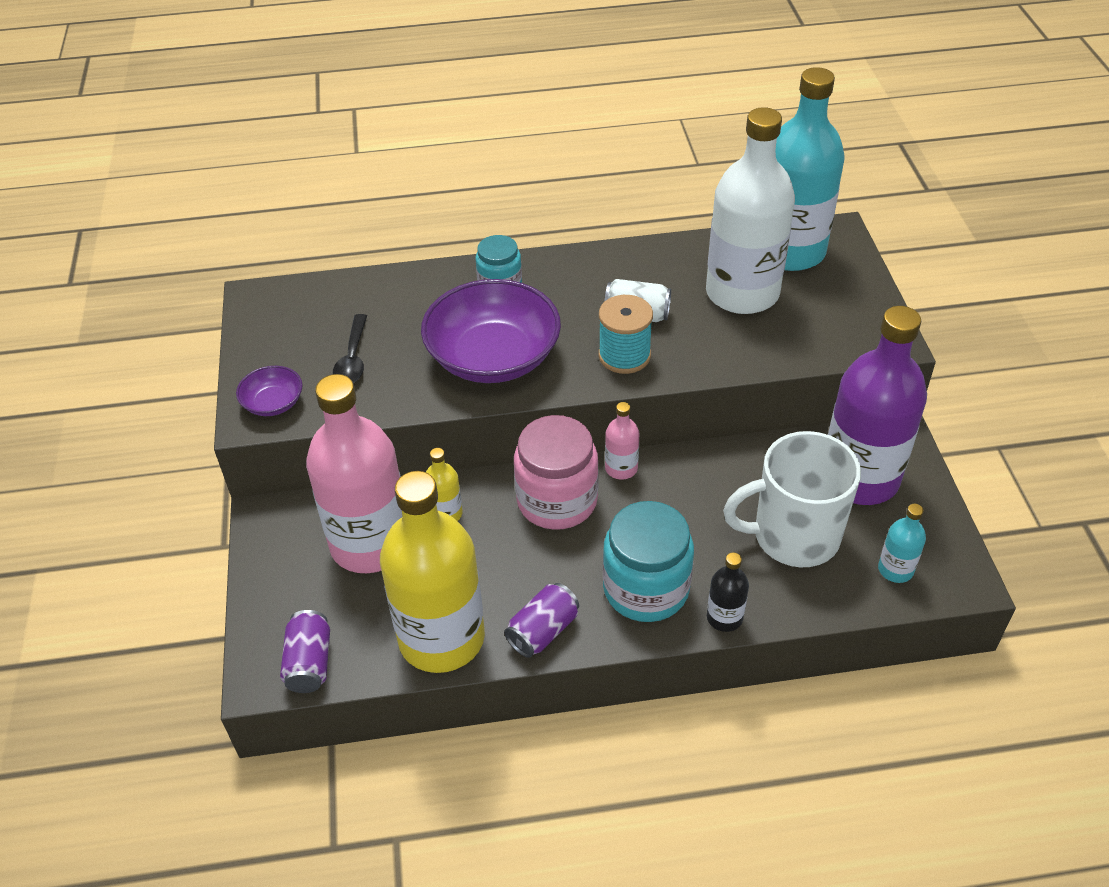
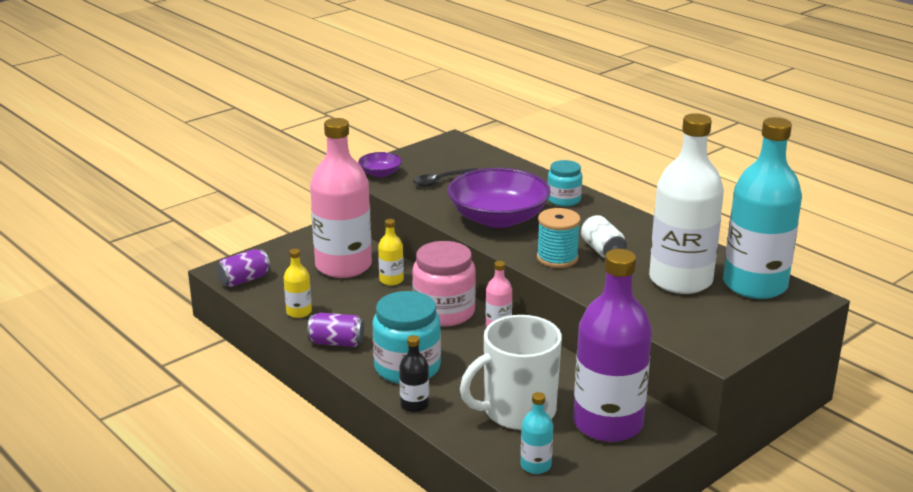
camera: 55 degrees right, 20 degrees down
yellow bottle [380,471,485,673] -> yellow bottle [284,249,312,318], size x0.42
white mug [723,431,861,567] -> white mug turned 75 degrees counterclockwise [460,315,562,430]

